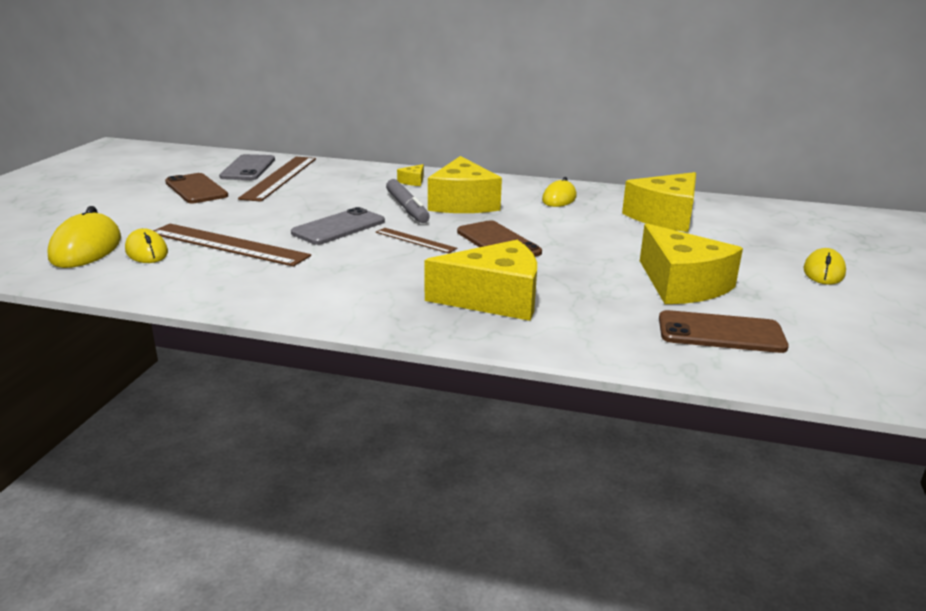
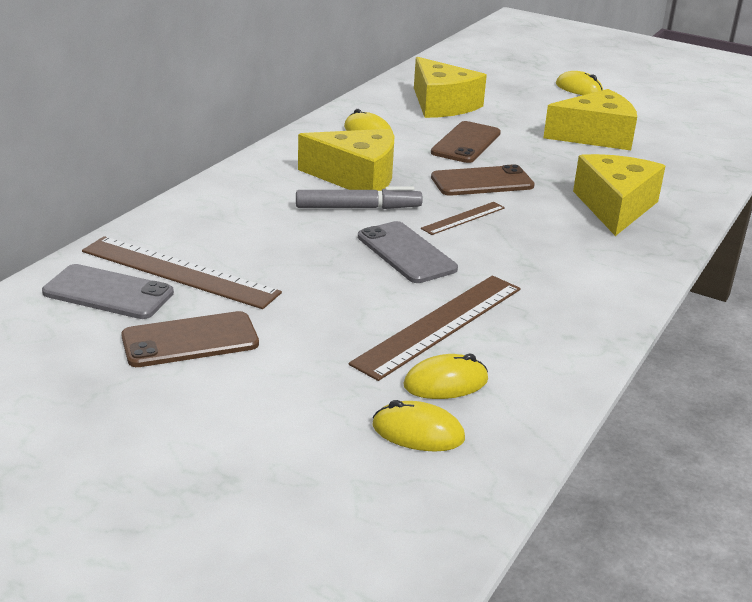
camera: 75 degrees left, 5 degrees up
yellow mouse [48,206,121,268] -> yellow mouse [373,400,465,452], size x0.65
yellow cheese [397,164,424,186] -> none
brown phone [659,310,789,353] -> brown phone moved to [431,121,501,163]

